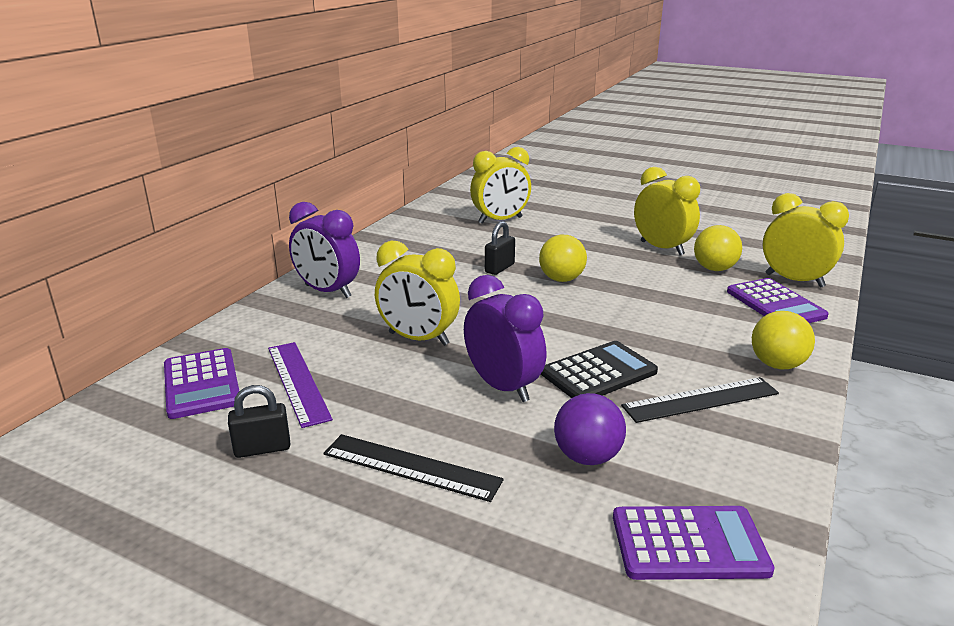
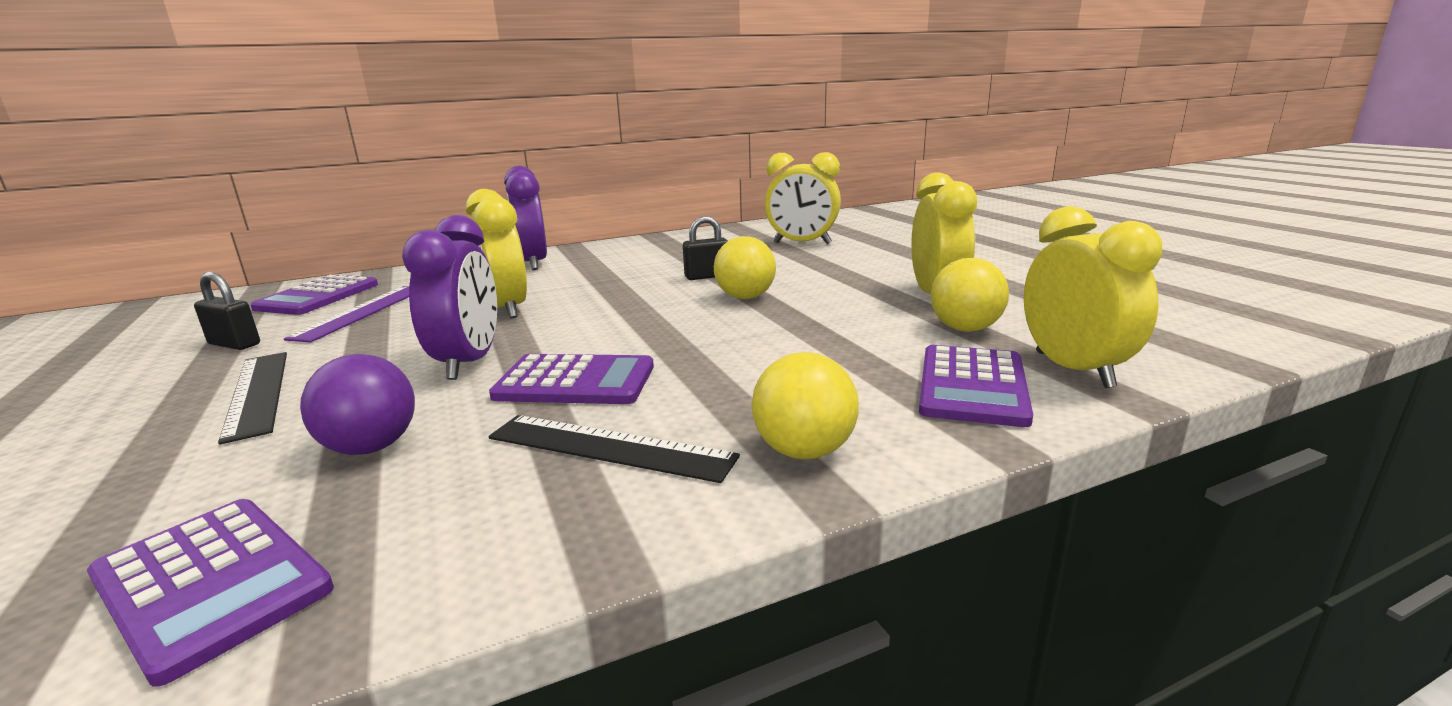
camera: 40 degrees right, 5 degrees down
black calculator [541,341,658,398] -> purple calculator [489,354,654,404]

